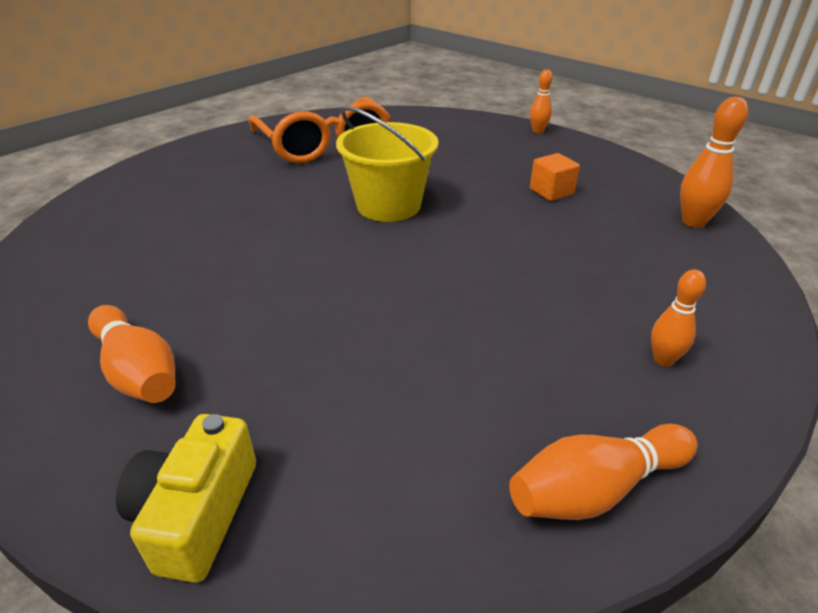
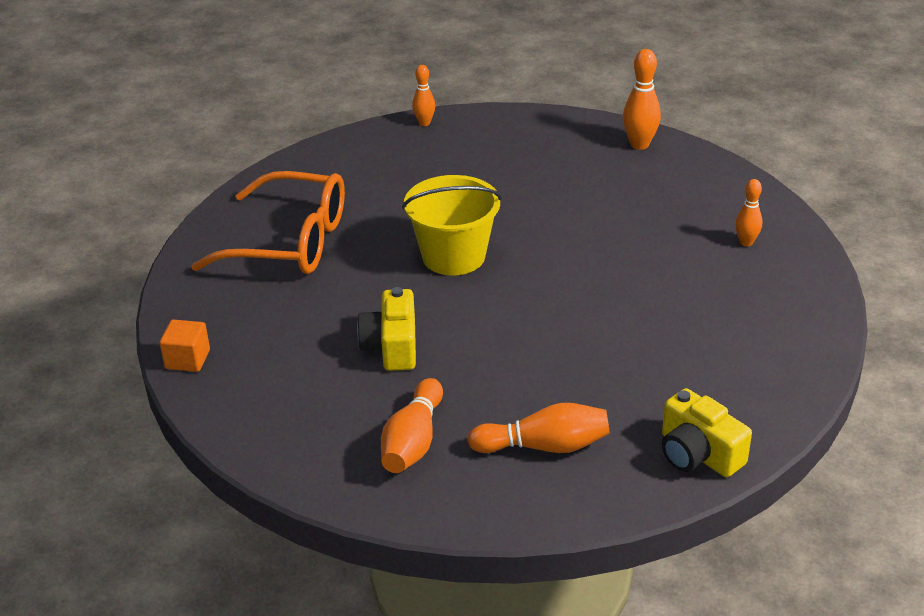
camera: 50 degrees left, 0 degrees up
orange bowling pin [509,424,698,520] -> orange bowling pin moved to [381,378,443,473]
orange cube [530,153,580,201] -> orange cube moved to [160,320,210,372]
none -> yellow camera [357,287,416,371]

